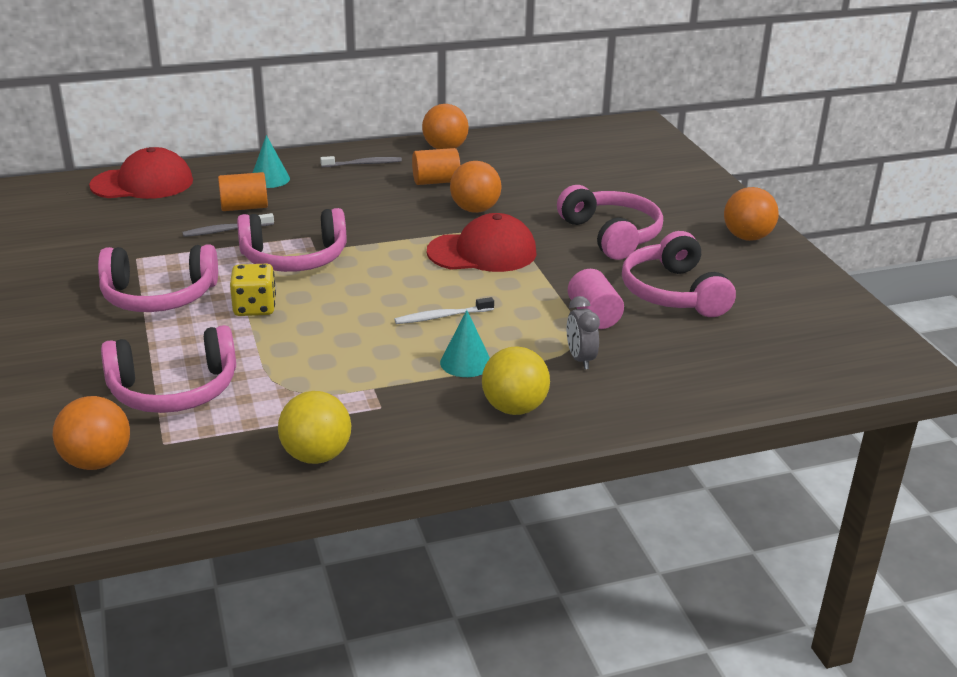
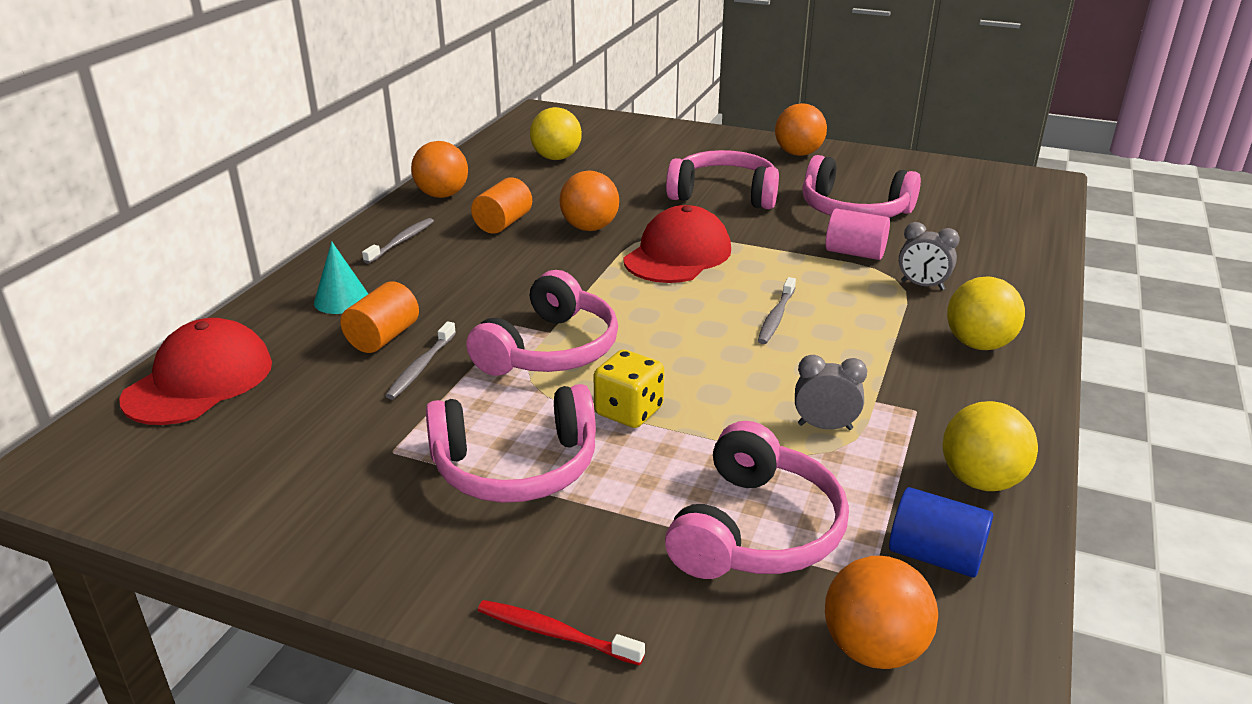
camera: 50 degrees left, 0 degrees up
pink headphones [98,244,218,312] -> pink headphones turned 45 degrees clockwise [426,384,596,503]
white toothbrush [394,297,494,324] -> grey toothbrush [758,277,796,344]
turquoise cone [440,310,490,377] -> none
none -> red toothbrush [478,600,645,666]
none -> yellow ball [530,107,582,160]
none -> grey clock [795,355,867,430]
none -> blue cylinder [889,487,993,578]

